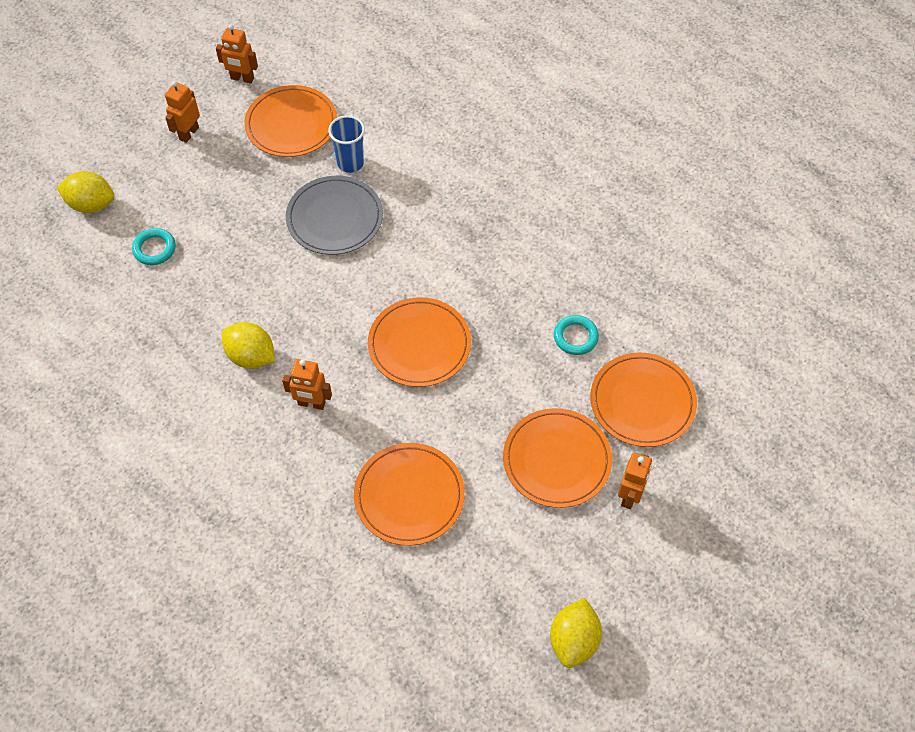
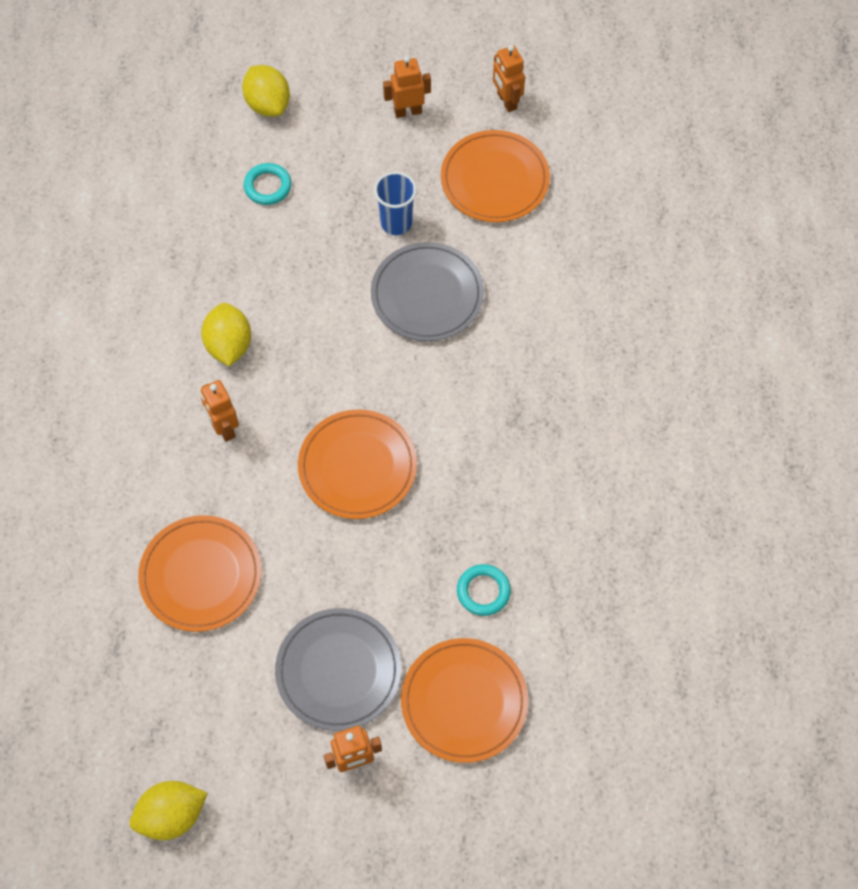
camera: 50 degrees right, 5 degrees up
blue cup [328,115,365,173] -> blue cup moved to [374,171,417,235]
orange plate [503,408,612,508] -> grey plate [275,608,401,731]

